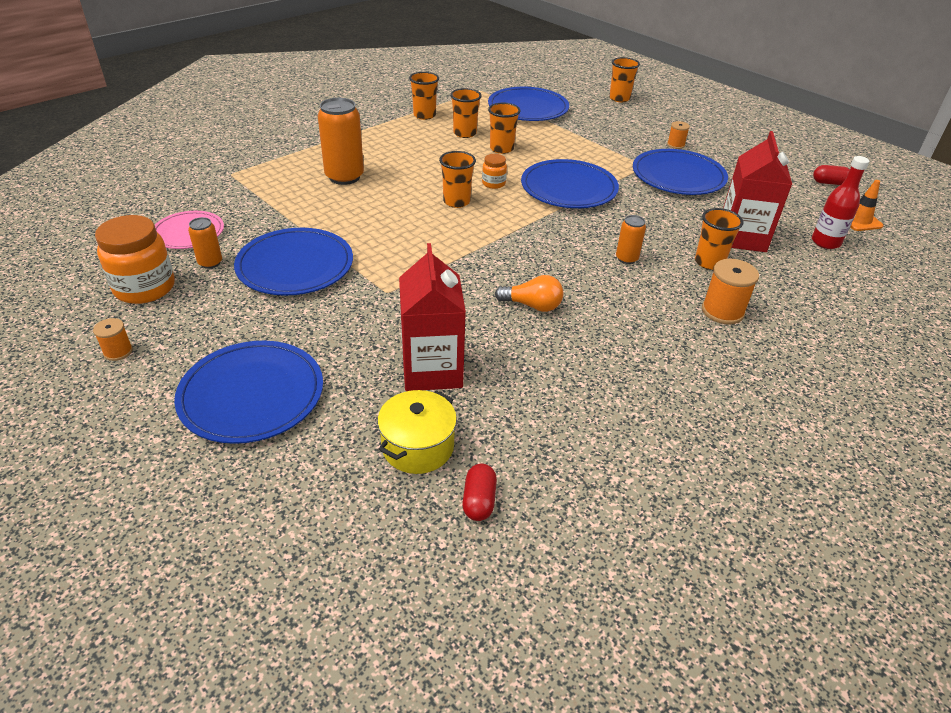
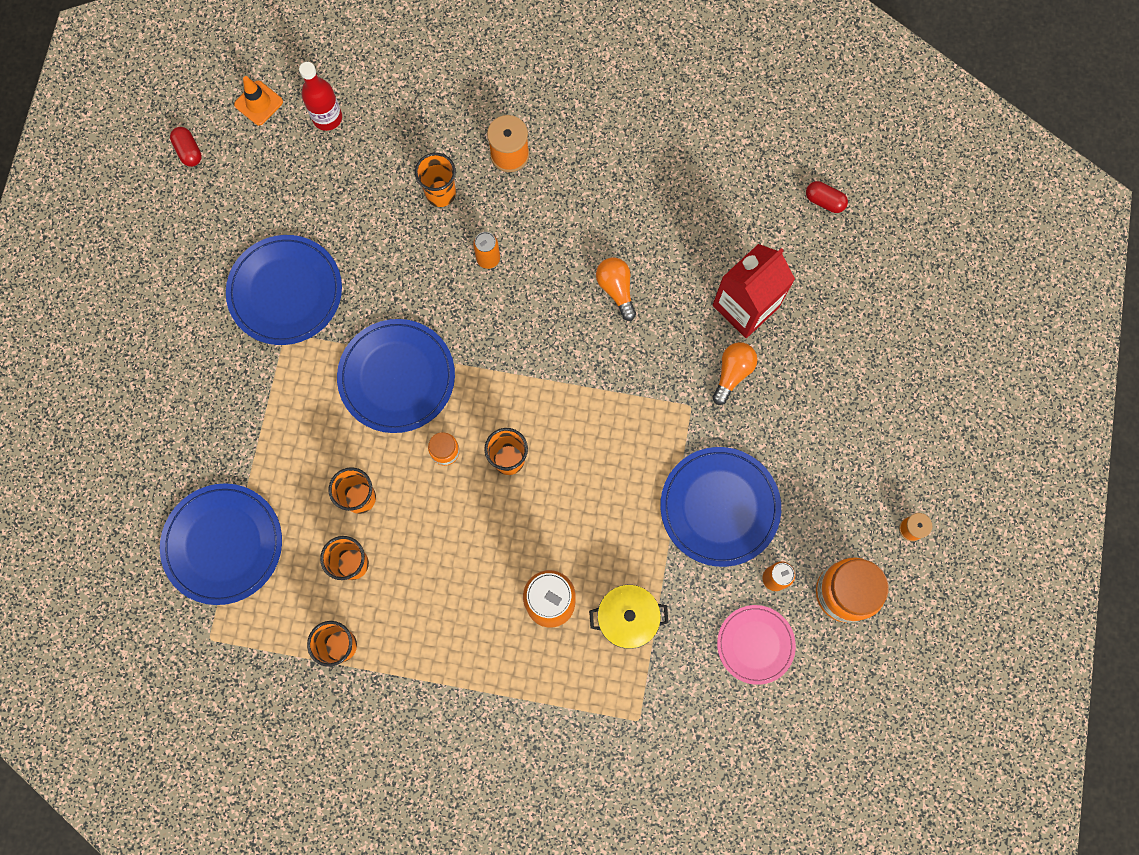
camera: 125 degrees left, 35 degrees up
blue plate [174,341,323,444] -> none
yellow pot [377,390,457,474] -> yellow pot moved to [589,585,669,649]
red capsule [462,464,497,521] -> red capsule turned 60 degrees clockwise [806,181,848,213]
orange cup [609,57,640,102] -> none
orange spool [667,121,690,149] -> none
red carton [723,131,792,252] -> none
none -> orange light bulb [712,342,757,405]

